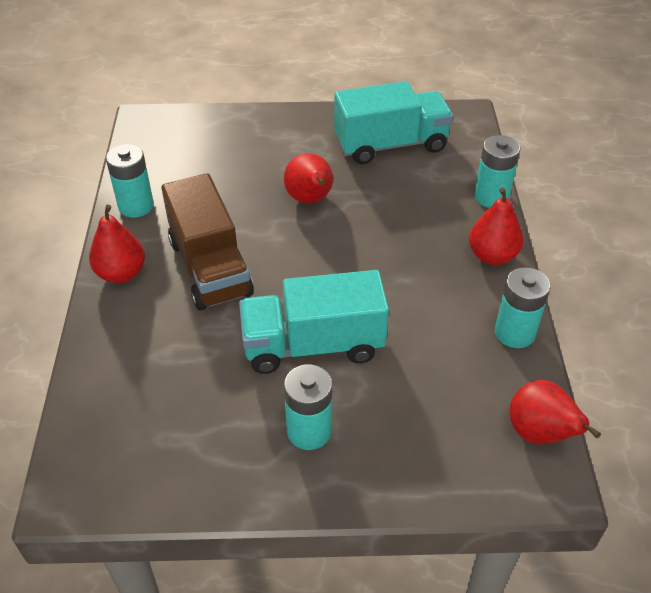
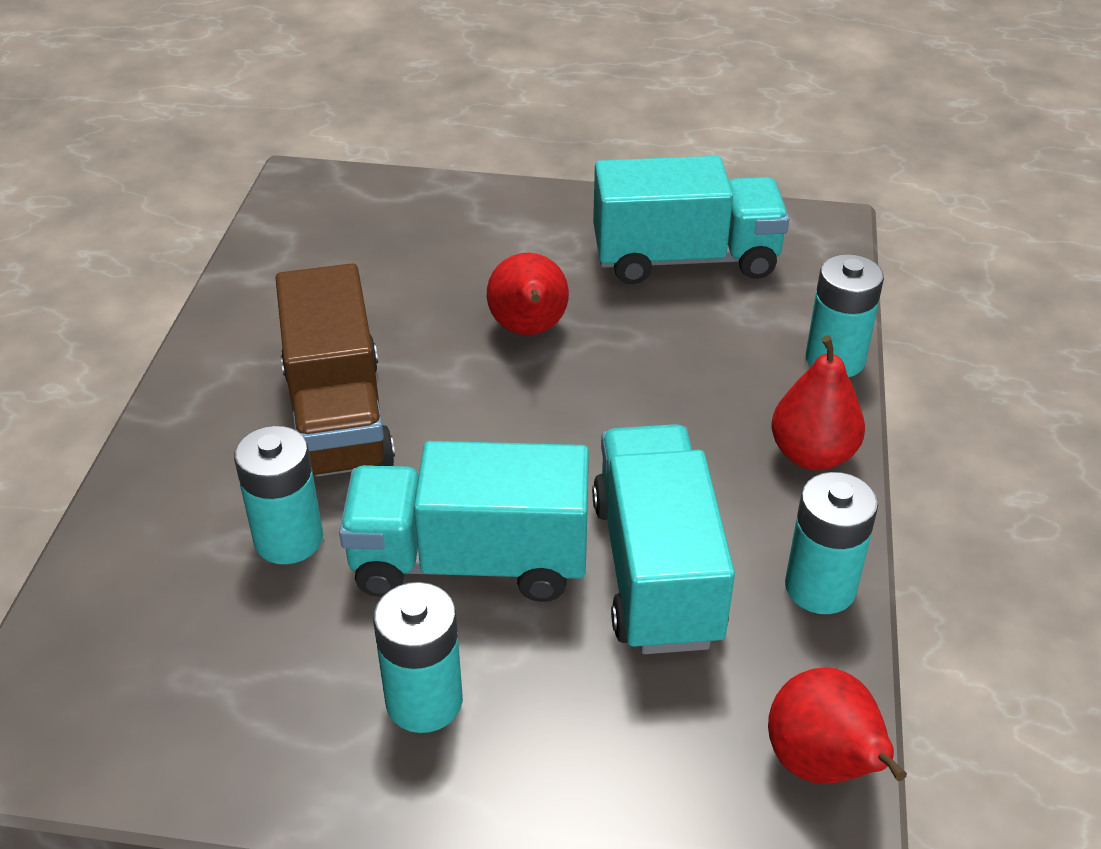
camera: 10 degrees right, 5 degrees down
red pear [89,205,145,283] -> none
turquoise battery [106,144,154,218] -> turquoise battery moved to [234,426,323,564]
none -> turquoise truck [592,424,735,654]

